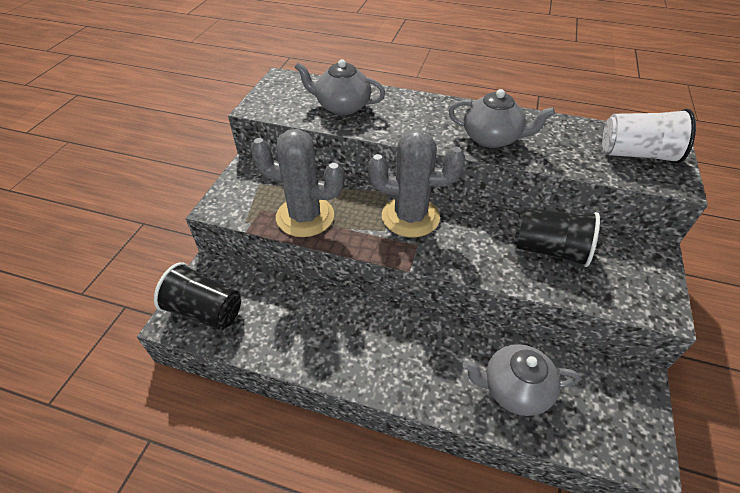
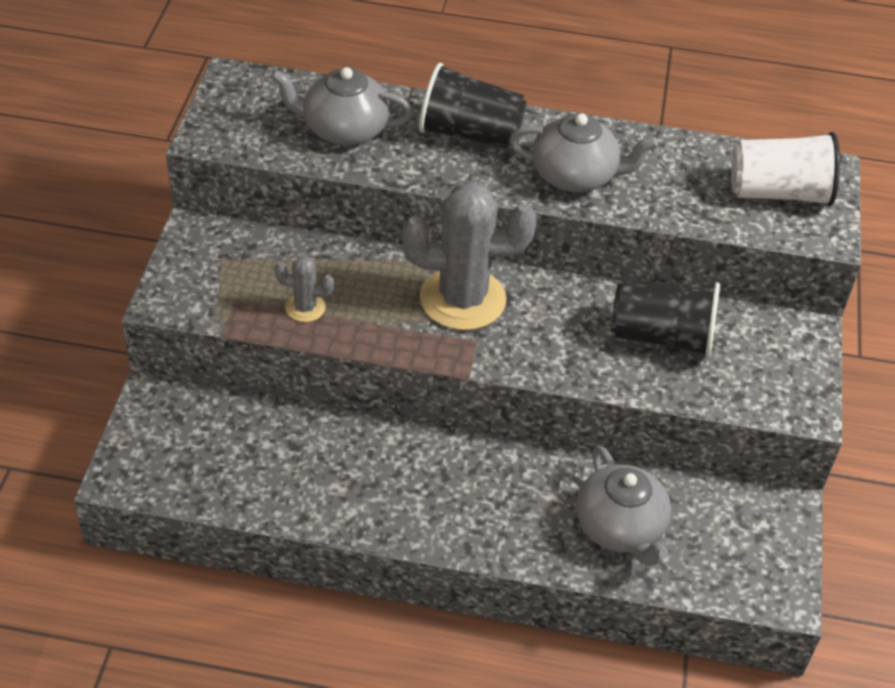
camera: 10 degrees left, 0 degrees up
black cup [154,262,241,330] -> black cup moved to [419,63,527,149]
grey cactus [250,129,344,237] -> grey cactus [274,256,334,322], size x0.46
grey teapot [462,344,580,416] -> grey teapot turned 105 degrees counterclockwise [576,446,671,566]

